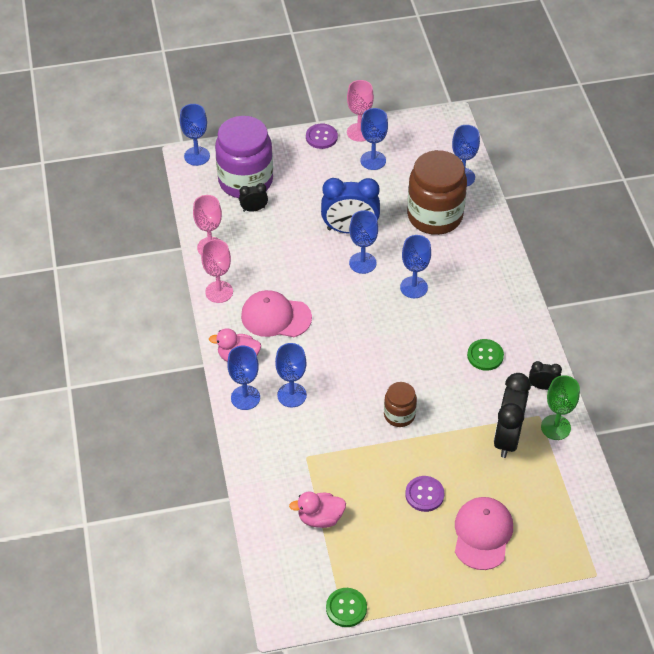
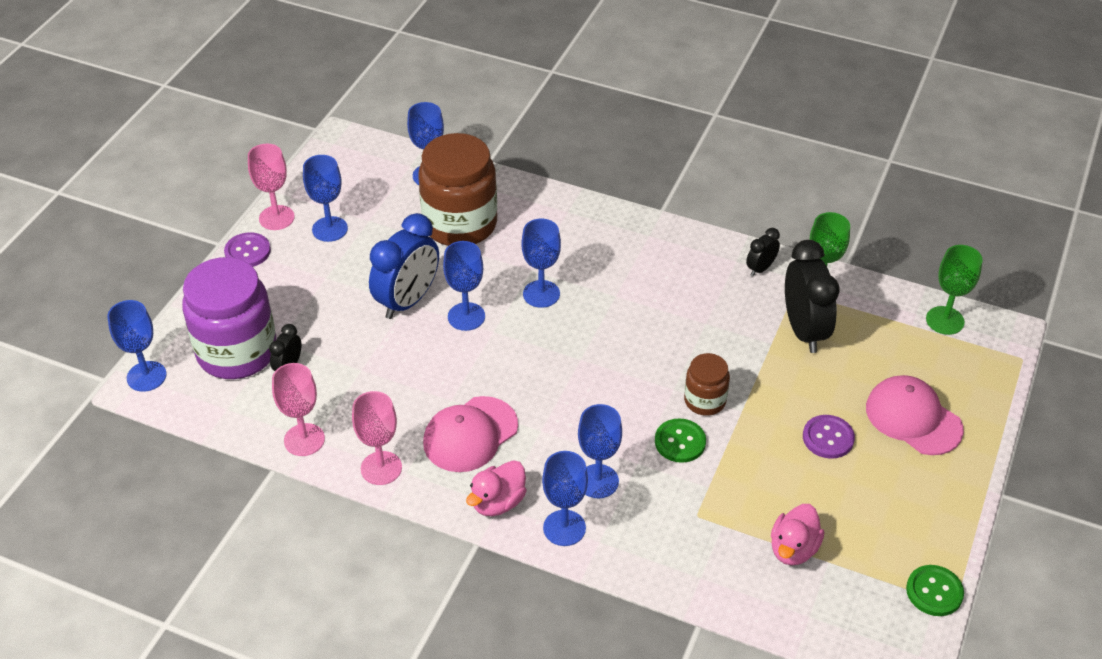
camera: 55 degrees left, 5 degrees down
green button [467,339,504,371] -> green button moved to [655,418,706,463]
black clock [494,373,531,458] -> black clock turned 150 degrees counterclockwise [785,240,839,353]
none -> green goblet [926,245,983,335]

